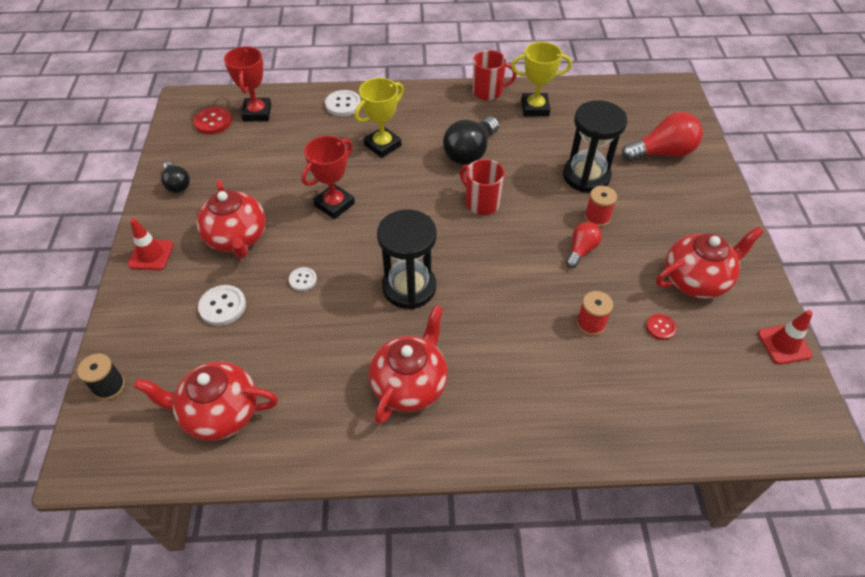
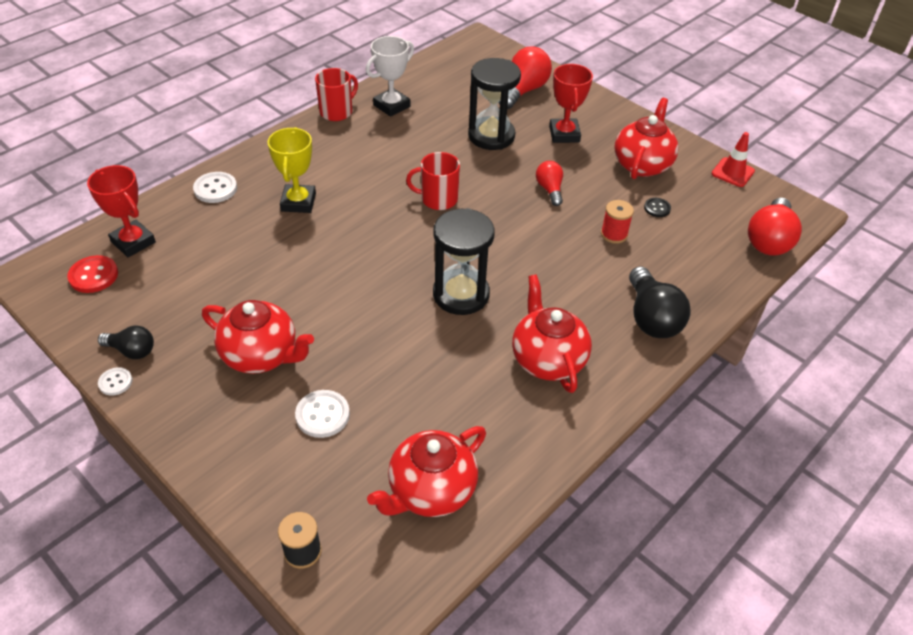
camera: 45 degrees left, 5 degrees down
red traffic cone [128,218,174,270] -> none
white button [289,267,317,291] -> white button moved to [98,367,132,396]
red trophy [301,136,355,219] -> red trophy moved to [549,64,593,143]
black light bulb [443,116,499,165] -> black light bulb moved to [629,266,691,338]
yellow trophy [511,42,572,116] -> white trophy [366,36,414,117]
red spool [585,186,617,227] -> none
red button [646,314,677,340] -> black button [644,198,671,217]
none -> red light bulb [748,198,802,255]

